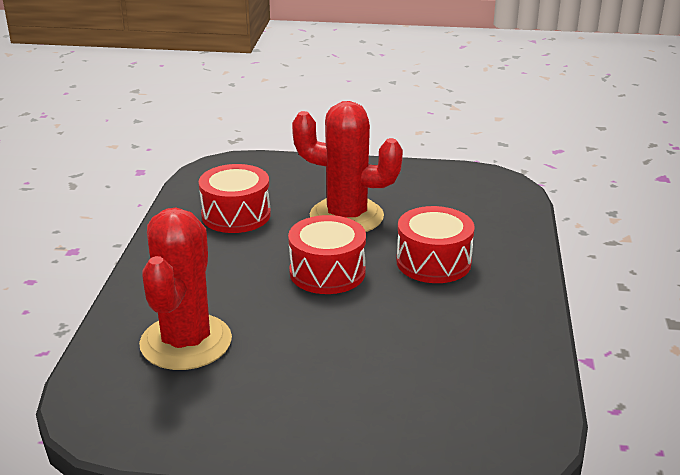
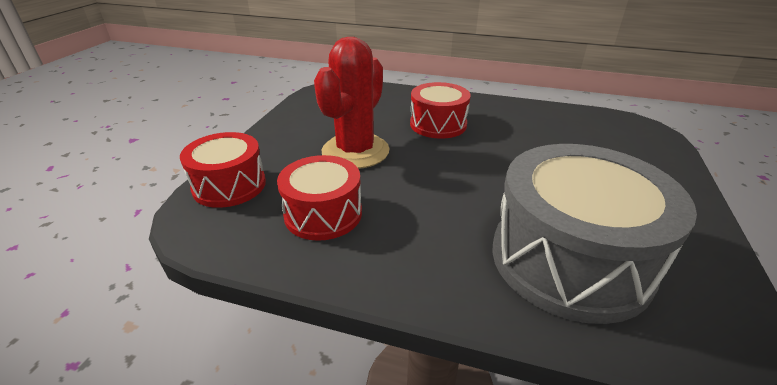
camera: 80 degrees left, 5 degrees up
red cactus [139,208,232,370] -> grey drum [492,144,697,324]
red drum [288,215,366,294] -> red drum moved to [180,132,266,208]

